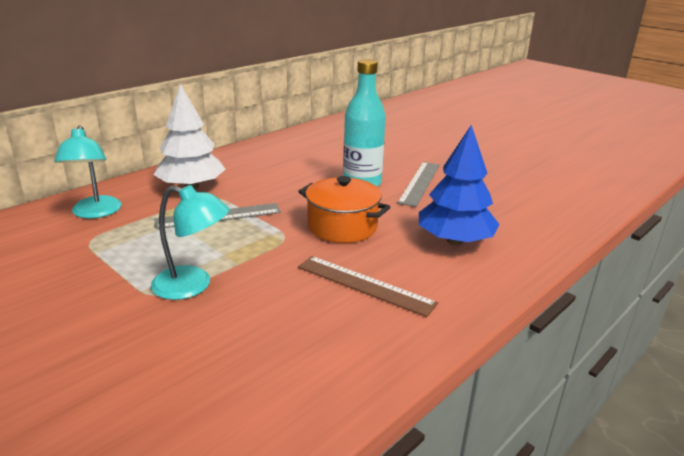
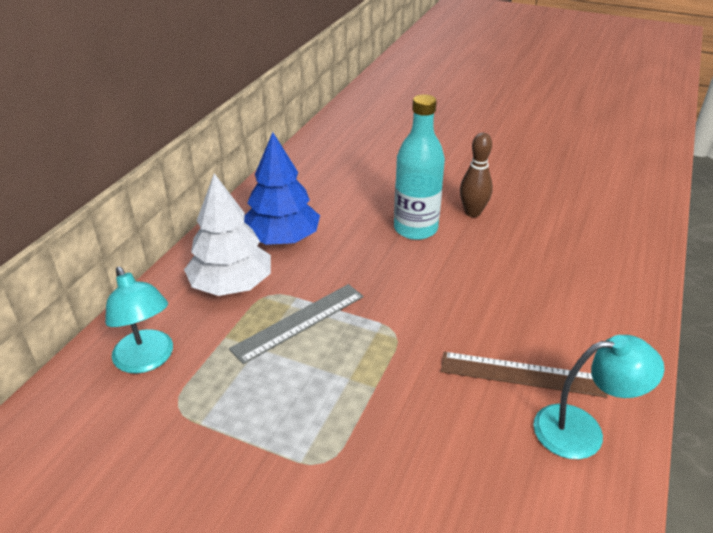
camera: 20 degrees left, 10 degrees up
turquoise lamp [151,185,229,300] -> turquoise lamp moved to [534,335,664,459]
orange pot [298,176,391,243] -> none
grey ruler [397,162,440,207] -> brown bowling pin [460,133,493,217]
blue tree [419,125,500,245] -> blue tree moved to [244,132,320,245]

